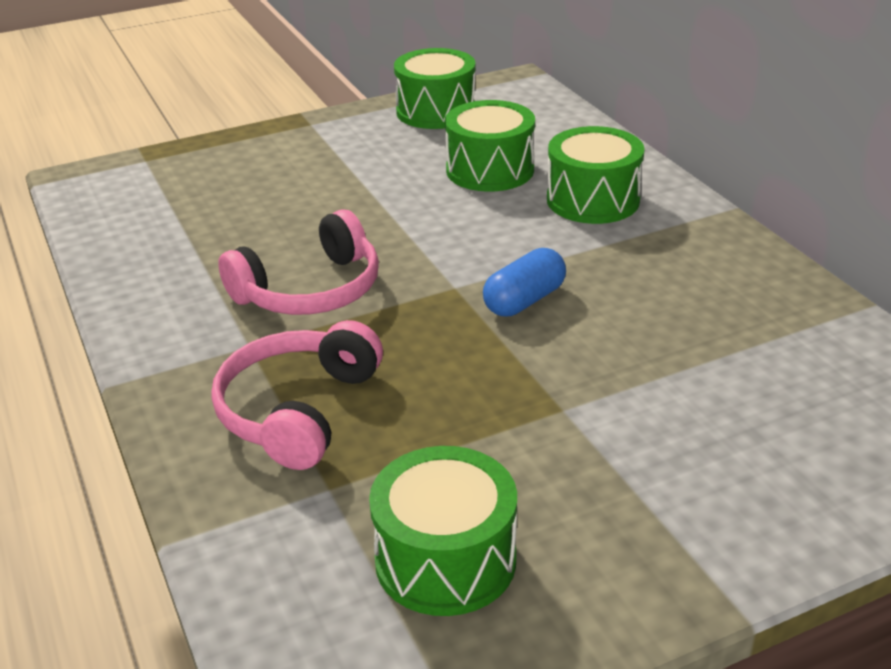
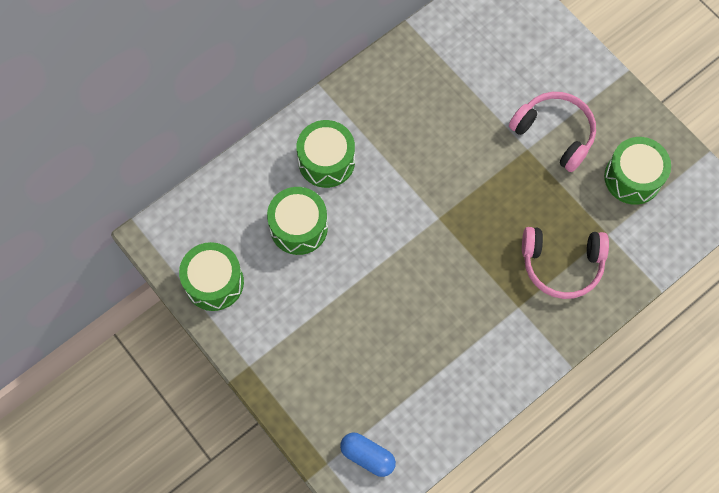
camera: 105 degrees left, 35 degrees up
pink headphones [218,209,379,315] -> pink headphones moved to [509,92,596,172]
blue capsule [483,248,566,316] -> blue capsule moved to [340,432,396,477]

